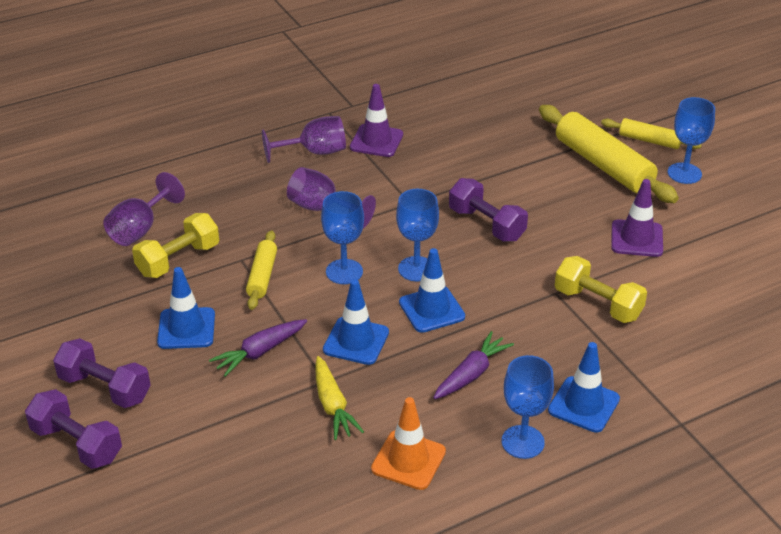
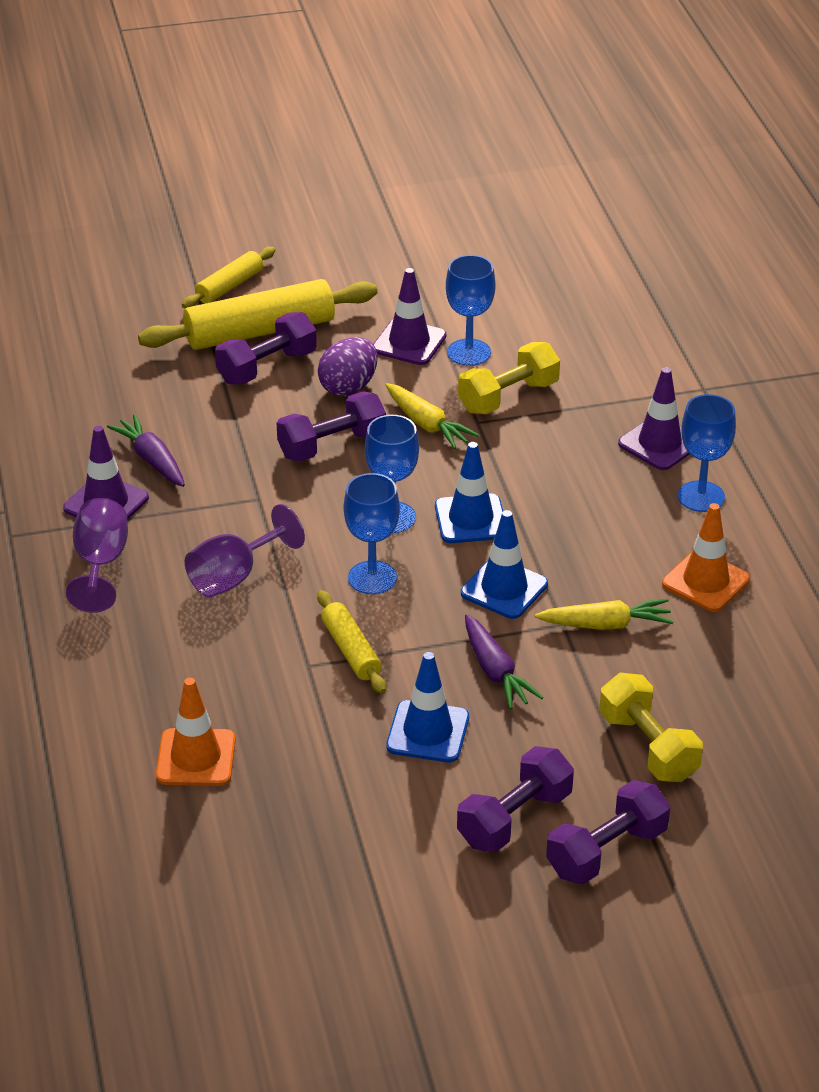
camera: 75 degrees left, 0 degrees up
purple goblet [103,172,185,246] -> orange traffic cone [156,678,236,786]
yellow dumbbell [132,213,219,278] -> yellow dumbbell moved to [599,673,703,782]
yellow rolling pin [246,230,277,310] -> yellow rolling pin turned 45 degrees clockwise [317,590,386,694]
purple carrot [433,331,514,399] -> purple carrot moved to [107,414,185,487]
blue traffic cone [548,342,620,433] -> purple traffic cone [618,367,690,470]
blue goblet [668,97,715,184] -> blue goblet moved to [446,255,495,366]
none -> purple dumbbell [215,312,317,384]
none -> purple egg [318,337,378,396]
none -> yellow carrot [386,383,479,449]

